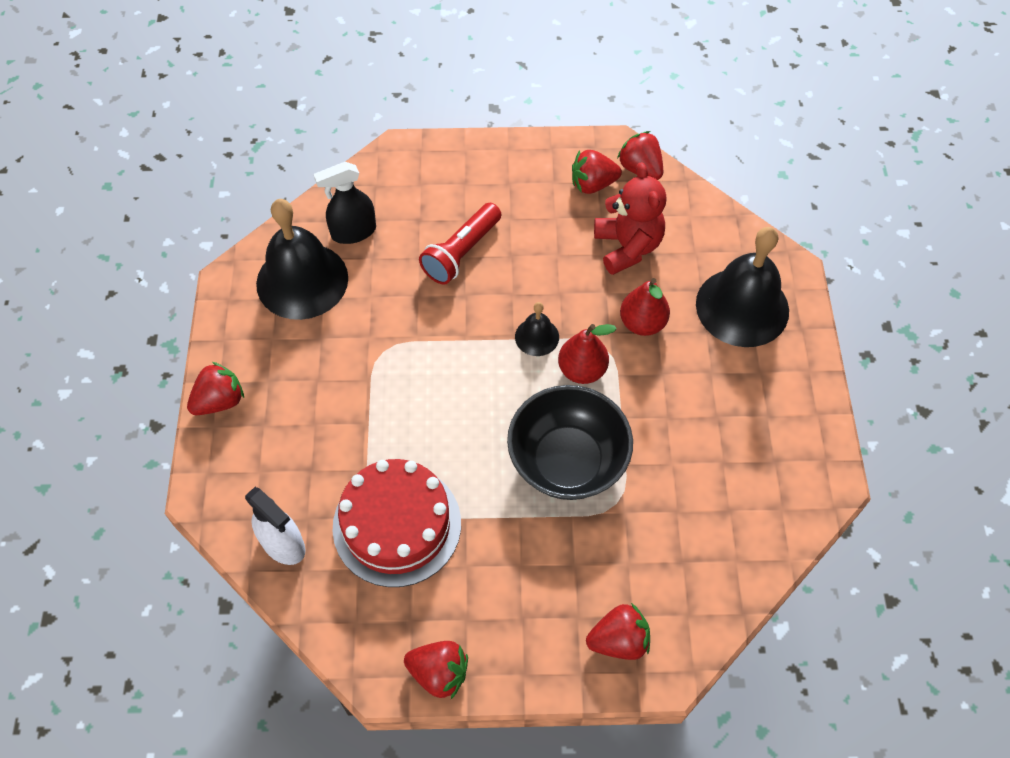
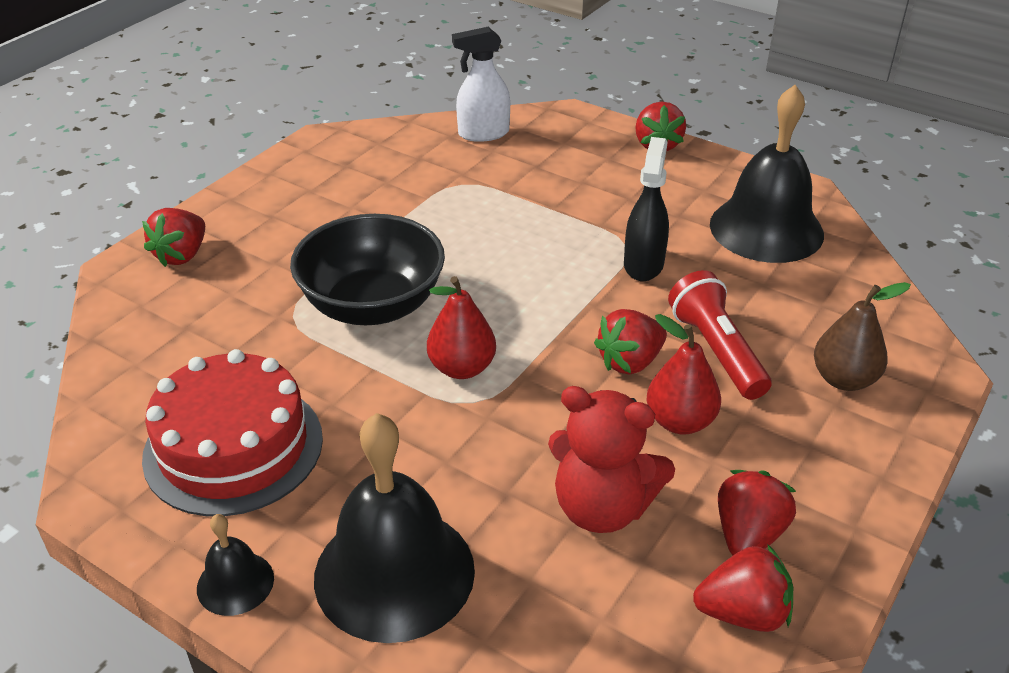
camera: 125 degrees right, 20 degrees down
black spray bottle [314,162,376,244] -> black spray bottle moved to [624,137,669,281]
red cake [332,459,461,587] -> red cake moved to [142,349,323,516]
red strawberry [404,641,468,699] -> red strawberry moved to [594,309,667,375]
black bell [515,302,559,356] -> black bell moved to [197,514,274,616]
red pear [620,278,670,336] -> red pear moved to [647,314,721,434]
none -> brown pear [814,282,911,391]

